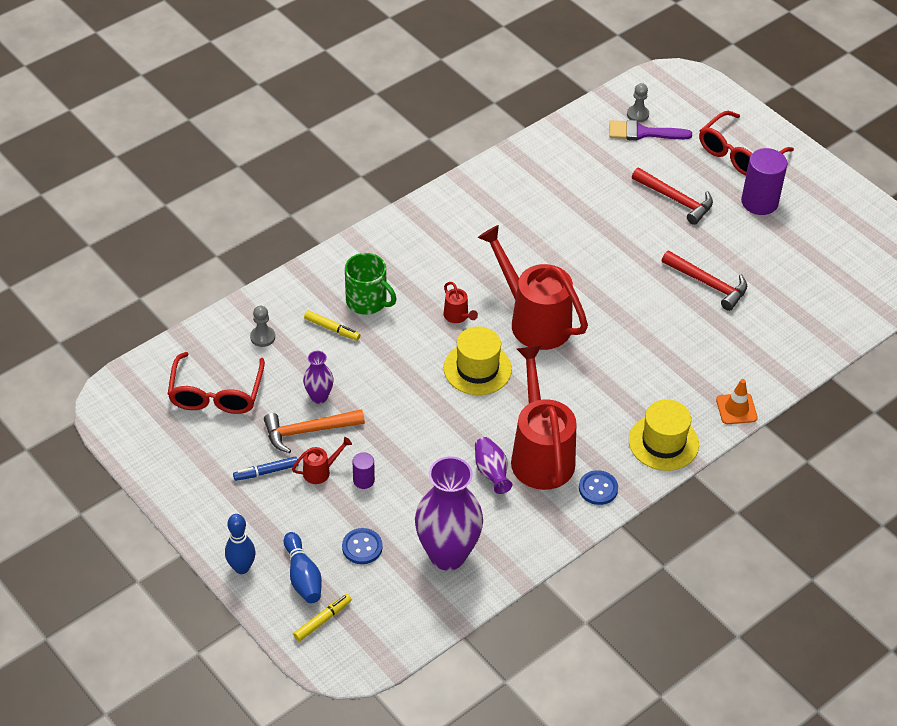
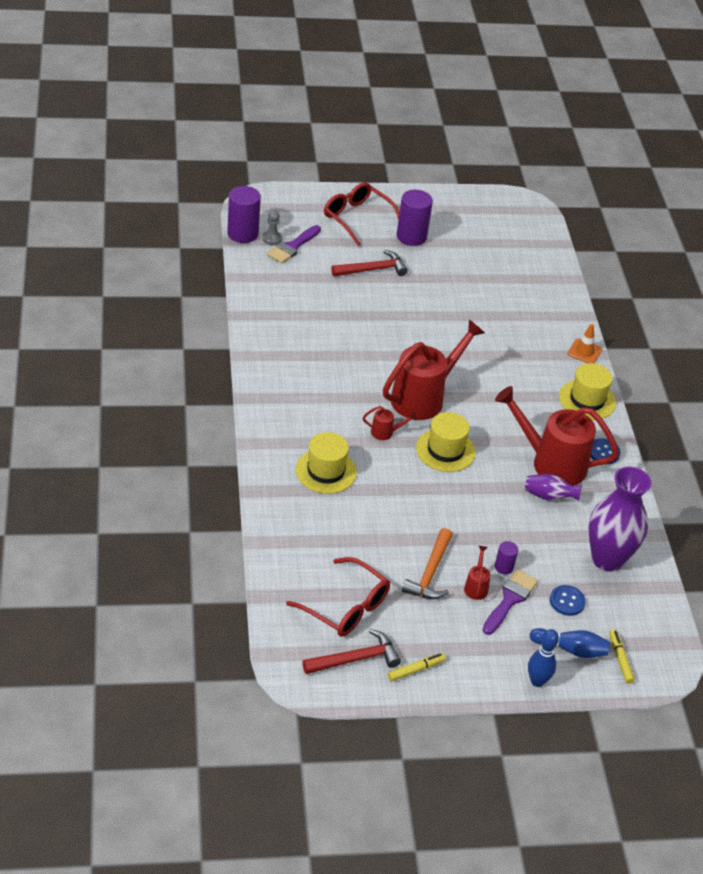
camera: 60 degrees left, 5 degrees down
blue marker [233,456,299,481] -> none
grey pawn [250,306,275,347] -> none
purple vase [303,351,334,404] -> none
yellow marker [304,310,360,341] -> yellow marker moved to [388,653,446,681]
green mug [345,253,396,315] -> yellow hat [296,432,357,494]
red watering can [478,225,588,350] -> red watering can turned 150 degrees clockwise [383,320,485,420]
red hammer [662,250,747,311] -> red hammer moved to [302,629,401,674]
red glasses [699,111,794,175] -> red glasses turned 150 degrees clockwise [324,182,400,246]
none -> purple cylinder [227,186,261,243]
none -> purple brush [483,569,538,635]

